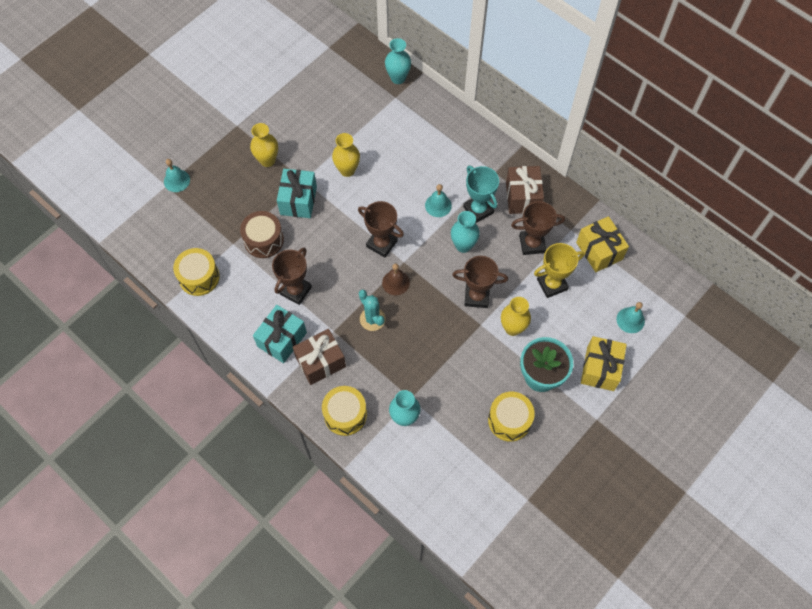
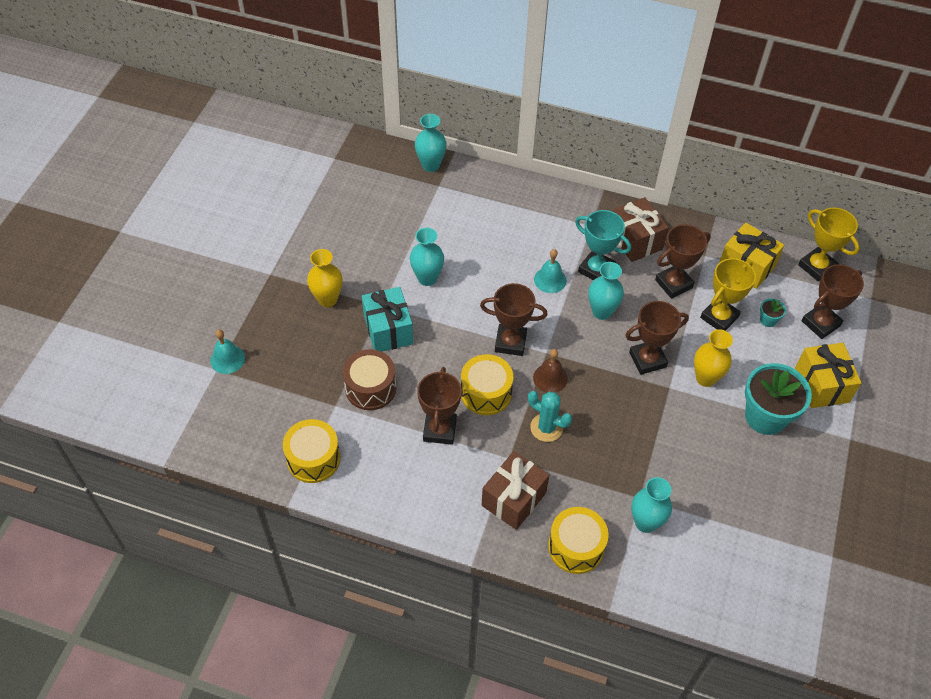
camera: 25 degrees left, 10 degrees down
turquoise gift [253,305,307,363] -> none
yellow vase [332,133,360,177] -> turquoise vase [410,228,444,286]
yellow drum [488,392,535,442] -> yellow drum moved to [461,354,513,415]
turquoise bell [617,302,645,333] -> brown trophy [801,264,864,339]
none -> turquoise flower pot [760,298,786,327]
none -> yellow trophy [798,208,860,282]

